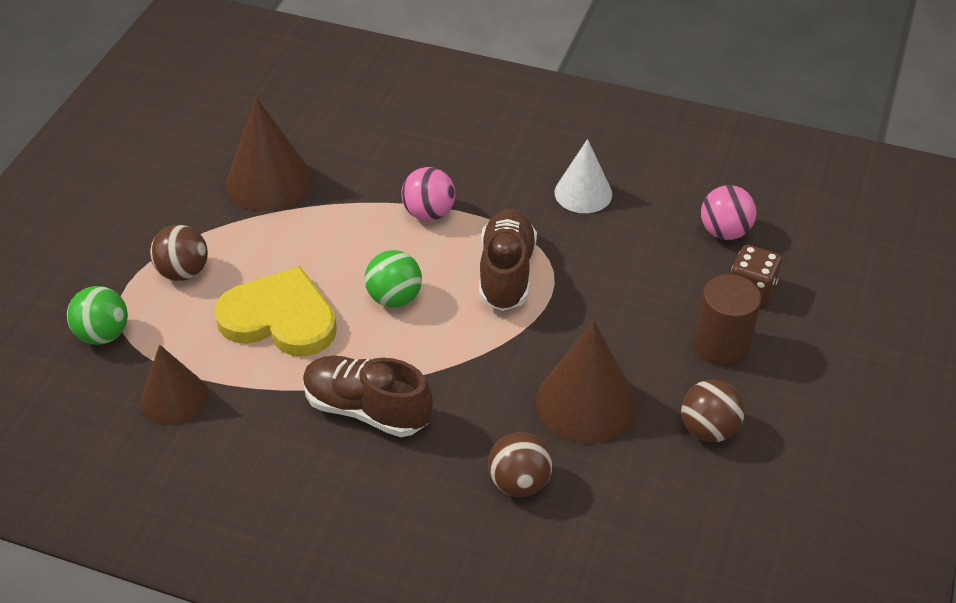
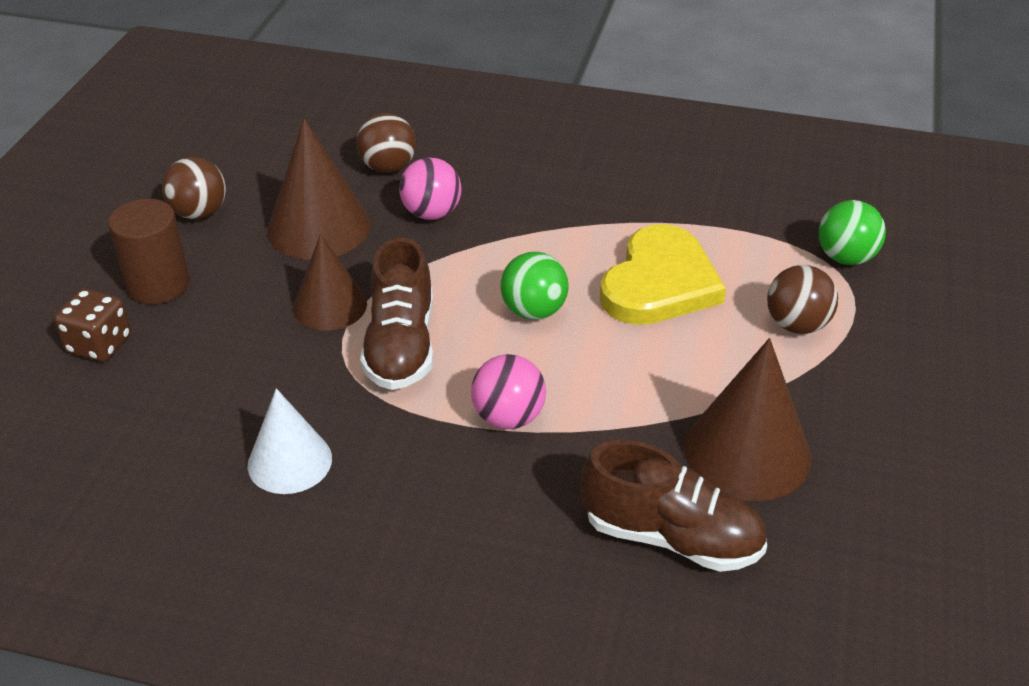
camera: 175 degrees right, 5 degrees down
brown cone [140,345,208,424] -> brown cone moved to [293,234,367,331]
yellow heart [214,266,337,357] -> yellow heart turned 75 degrees counterclockwise [600,224,726,325]
brown shoe [303,356,433,437] -> brown shoe moved to [581,440,767,572]
pink ball [701,185,757,240] -> pink ball moved to [399,157,461,220]

